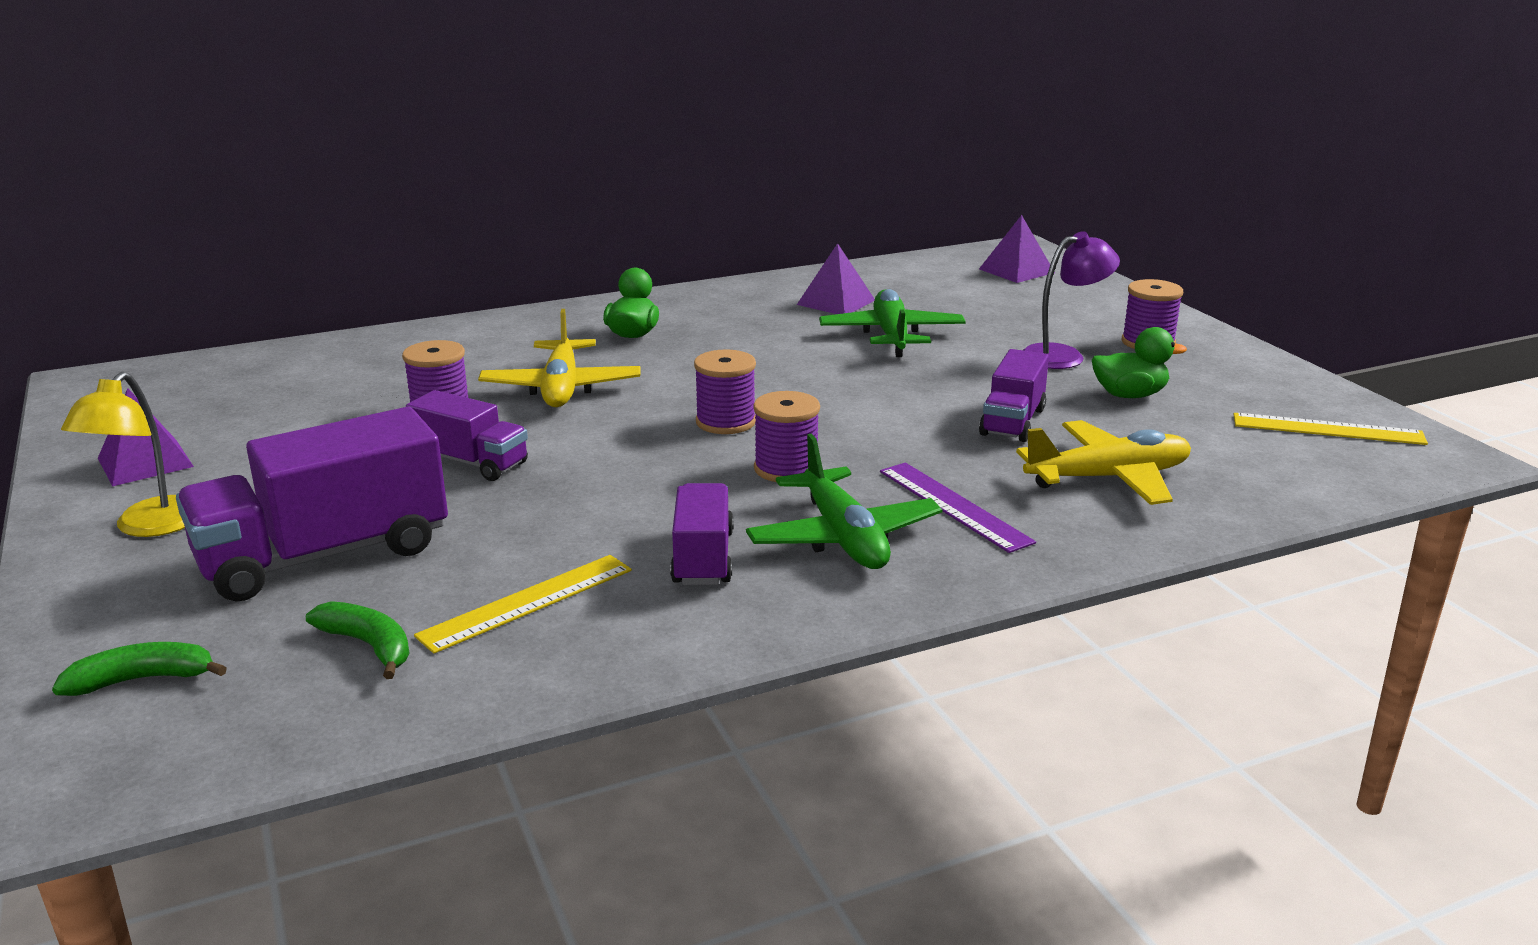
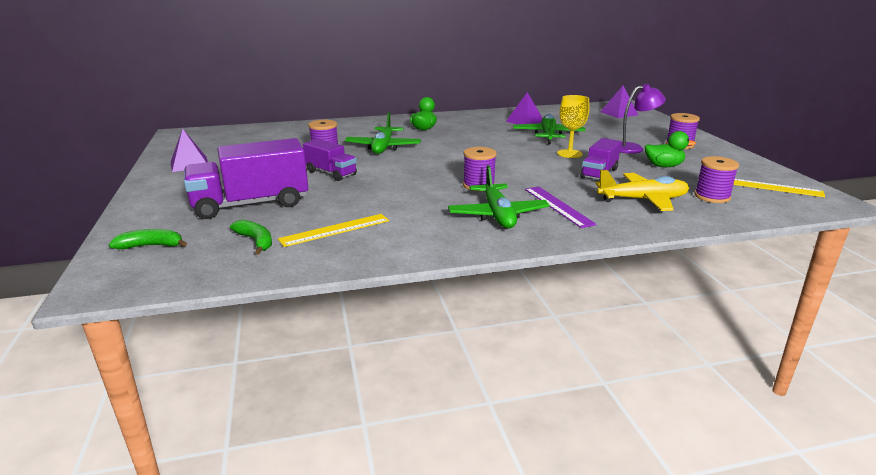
camera: 10 degrees right, 0 degrees up
yellow lamp [61,372,185,537] -> none
yellow plane [478,309,641,407] -> green plane [345,112,421,154]
purple truck [670,483,734,585] -> none
purple spool [694,350,756,434] -> purple spool moved to [695,156,739,203]
none -> yellow goblet [557,95,589,158]

